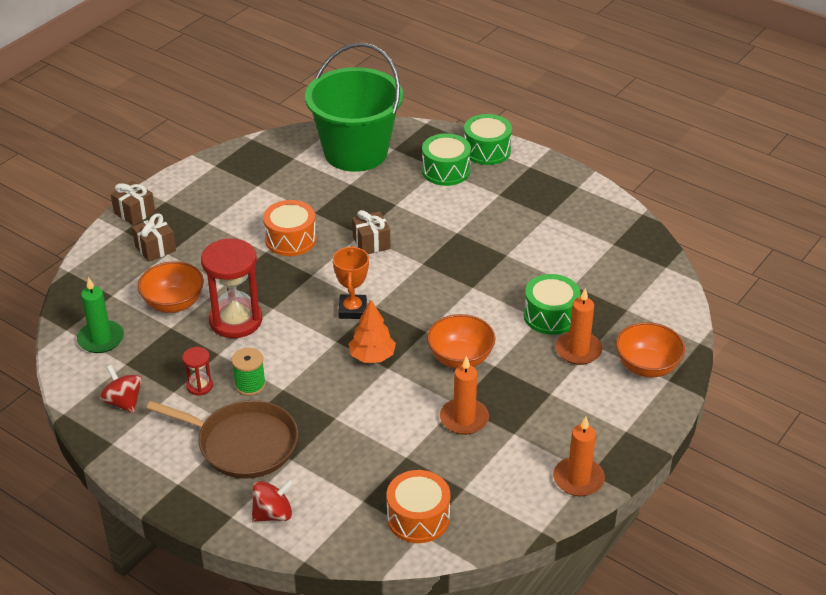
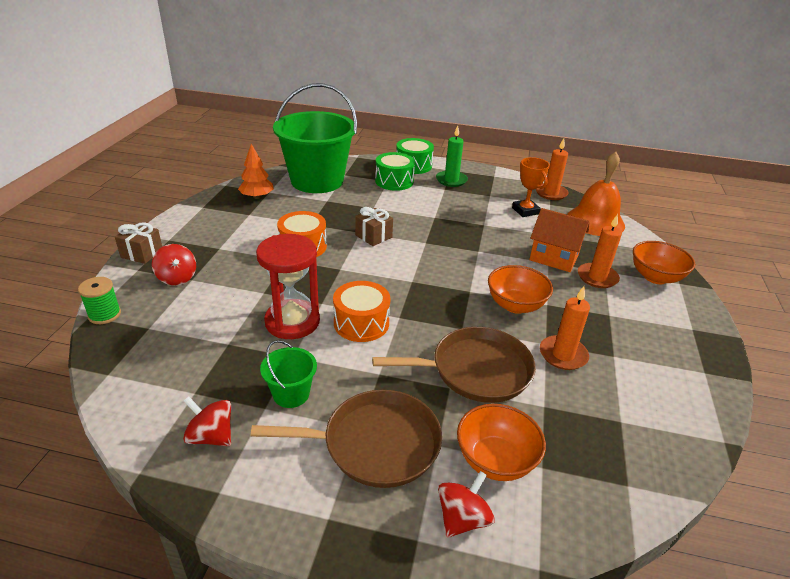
camera: 25 degrees left, 5 degrees down
green candle [77,277,124,353] -> green candle moved to [436,126,468,187]
brown gift [132,213,176,262] -> red spinning top [152,244,196,285]
orange bowl [138,261,204,313] -> orange bowl moved to [457,404,546,481]
red hourglass [182,347,213,396] -> green bucket [260,340,317,408]
green spool [232,348,266,396] -> green spool moved to [78,277,121,324]
orange trophy [333,246,369,319] -> orange trophy moved to [512,157,550,217]
orange tree [348,300,396,363] -> orange tree moved to [238,144,274,199]
orange drum [387,470,450,543] -> orange drum moved to [333,281,390,342]
green drum [524,274,581,335] -> orange house [529,208,590,272]
orange candle [553,417,605,496] -> orange candle moved to [535,138,568,200]
none -> brown pan [372,327,536,403]
none -> orange bell [567,152,625,236]

